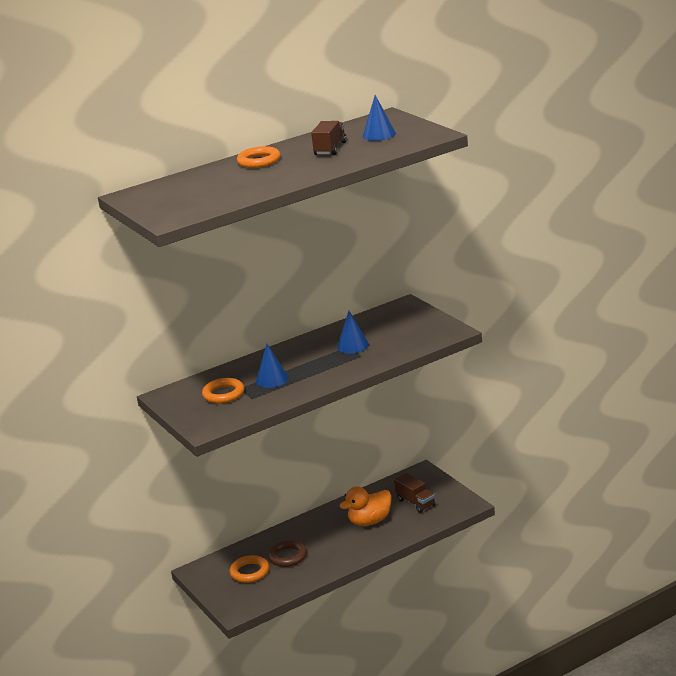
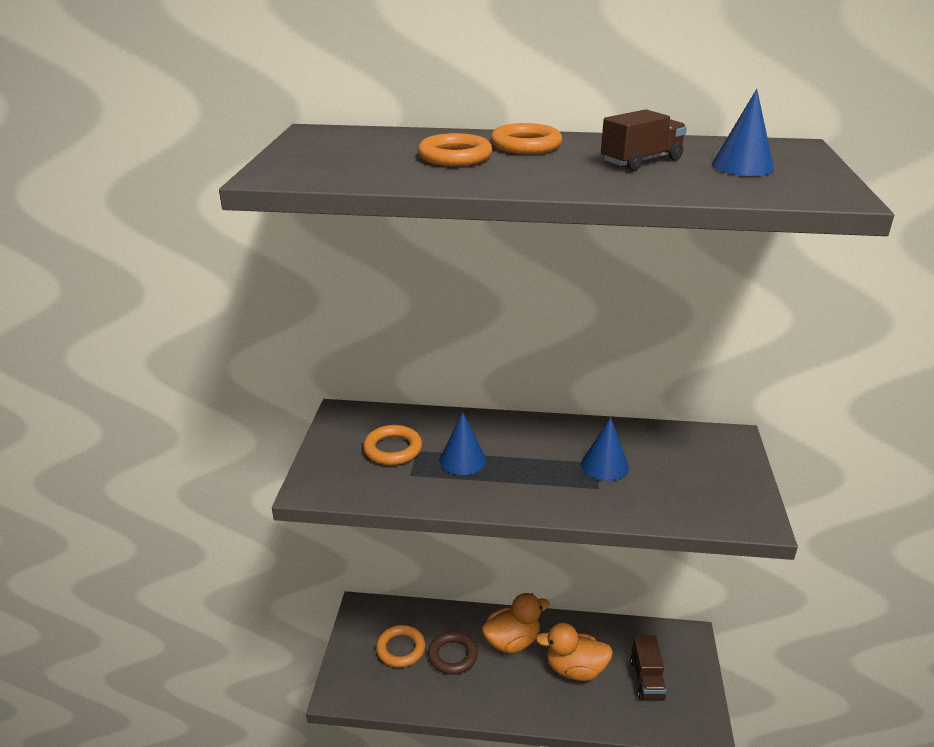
camera: 35 degrees right, 5 degrees up
none -> orange ring [418,133,492,166]
none -> orange duck [481,593,550,653]

